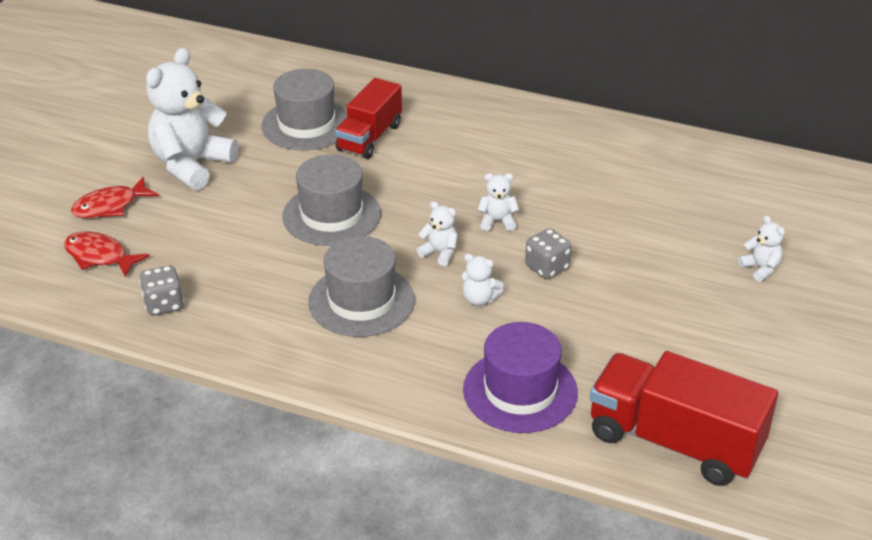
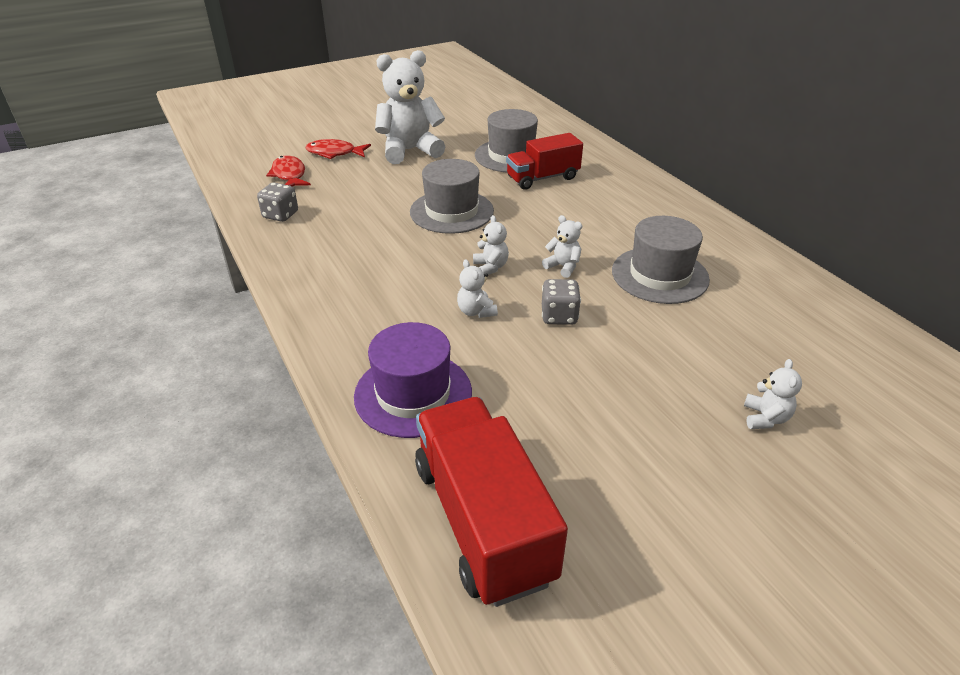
camera: 40 degrees right, 0 degrees up
grey hat [308,236,415,337] -> grey hat moved to [612,216,710,304]

